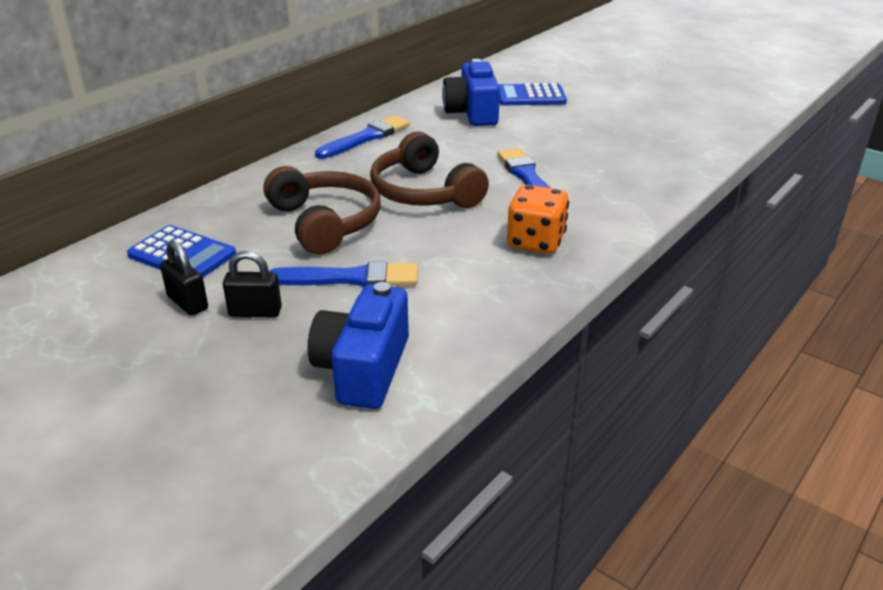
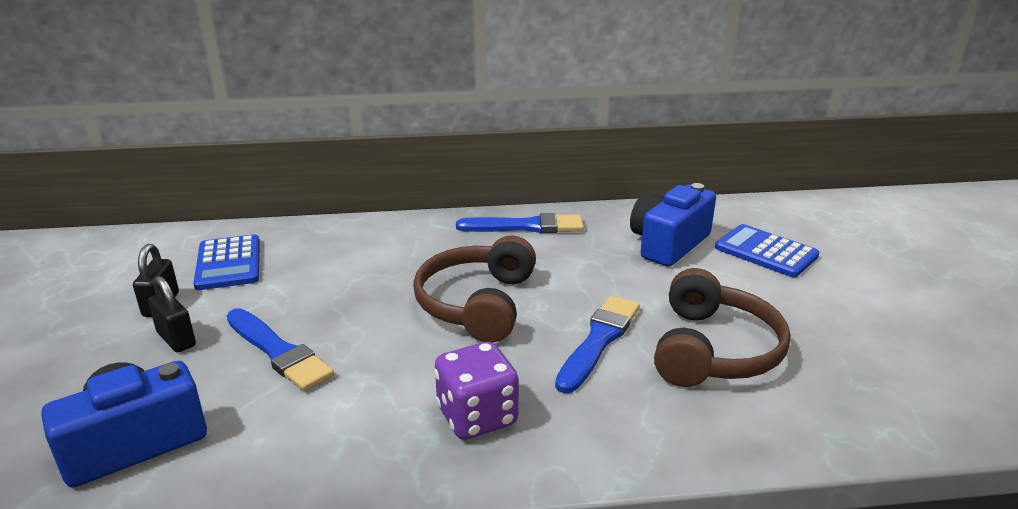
camera: 45 degrees right, 5 degrees down
brown headphones [263,166,381,255] -> brown headphones moved to [654,268,791,387]
orange dice [507,185,569,254] -> purple dice [434,342,519,440]

